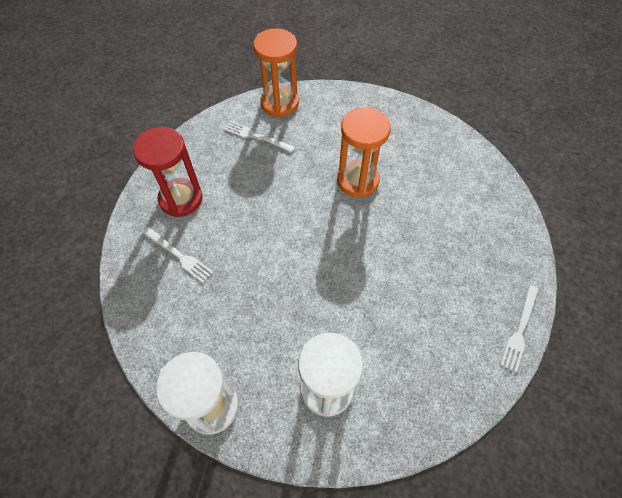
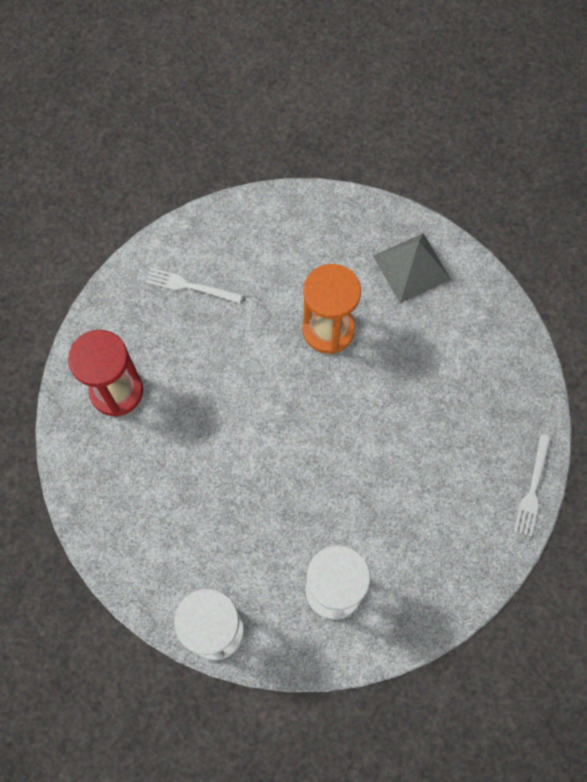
camera: 10 degrees left, 10 degrees up
white fork [143,227,213,283] -> none
orange hourglass [253,28,299,118] -> none
none -> grey pyramid [373,233,451,303]

